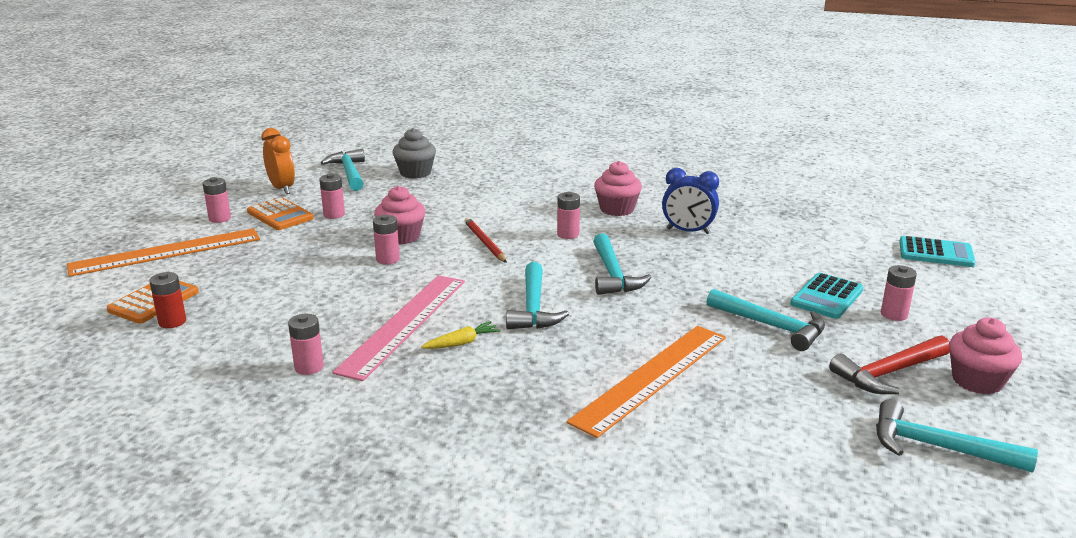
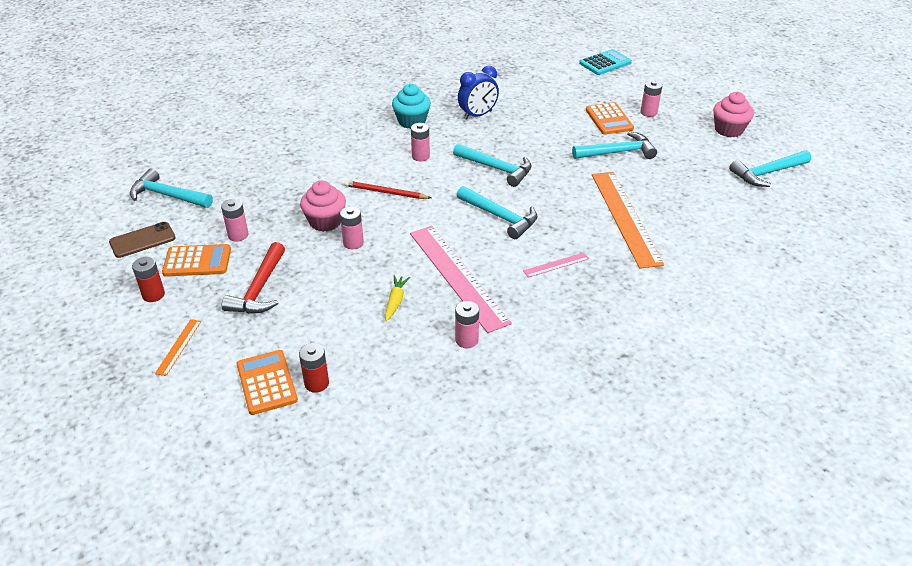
camera: 50 degrees left, 15 degrees up
orange ruler [67,228,260,277] -> orange ruler [155,319,201,376], size x0.42
pink battery [203,177,231,223] -> red battery [132,257,165,302]
orange clock [261,128,295,194] -> brown phone [109,222,176,258]
grey cupcake [393,128,436,179] -> none
yellow carrot [421,321,500,349] -> yellow carrot moved to [385,275,410,321]
pink cupcake [594,161,642,216] -> turquoise cupcake [392,84,431,129]
turquoise calculator [790,273,864,319] -> orange calculator [586,102,634,135]
red hammer [829,335,950,394] -> red hammer moved to [222,242,285,314]
none -> pink ruler [523,252,589,278]

